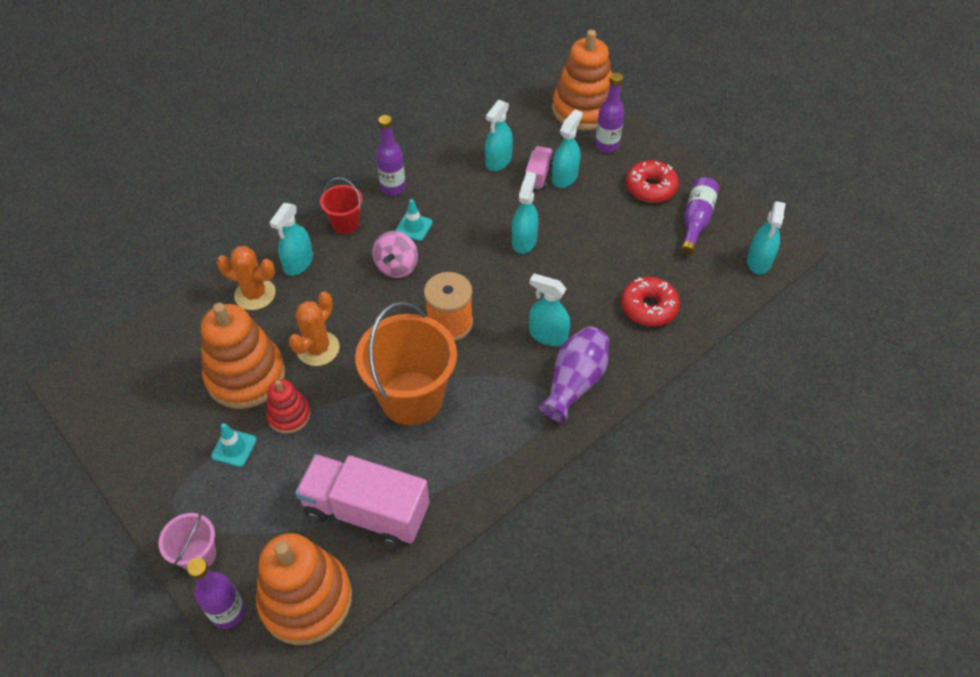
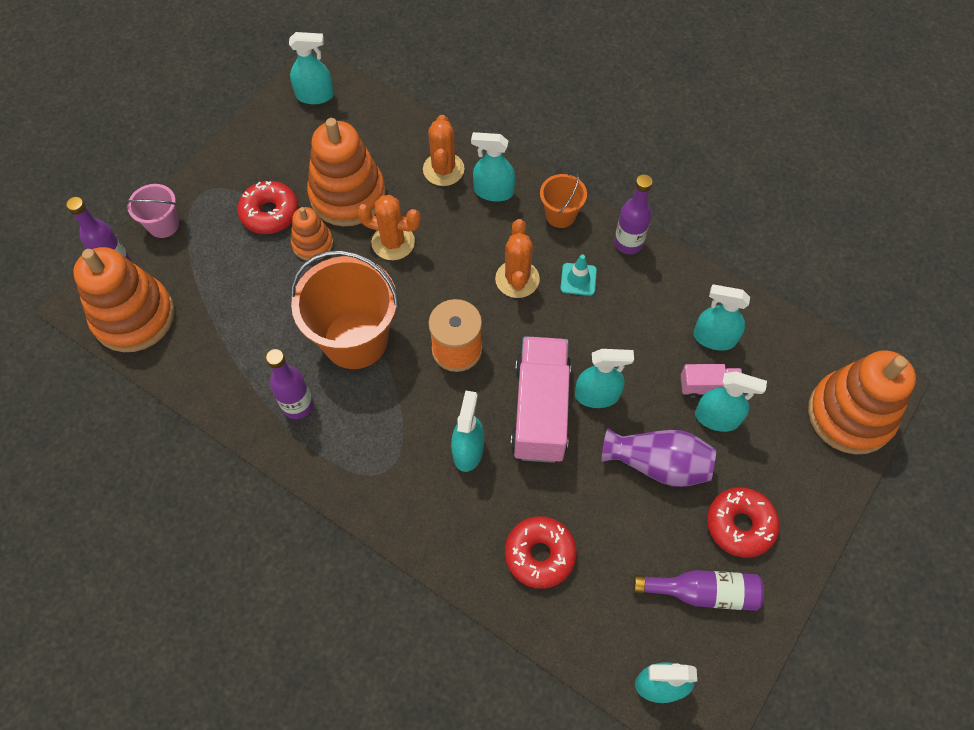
camera: 75 degrees right, 10 degrees up
turquoise traffic cone [211,423,257,467] -> red donut [237,181,299,234]
red stacking toy [266,379,311,434] -> orange stacking toy [291,207,333,261]
pink truck [295,454,429,548] -> pink truck moved to [511,336,571,463]
red bucket [320,178,363,234] -> orange bucket [540,171,587,228]
pink spinning top [372,231,418,278] -> orange cactus [495,219,540,298]
purple vase [538,326,609,422] -> purple vase moved to [602,428,716,487]
purple bottle [595,73,624,153] -> purple bottle moved to [266,349,314,419]
none -> turquoise spray bottle [289,32,334,104]

